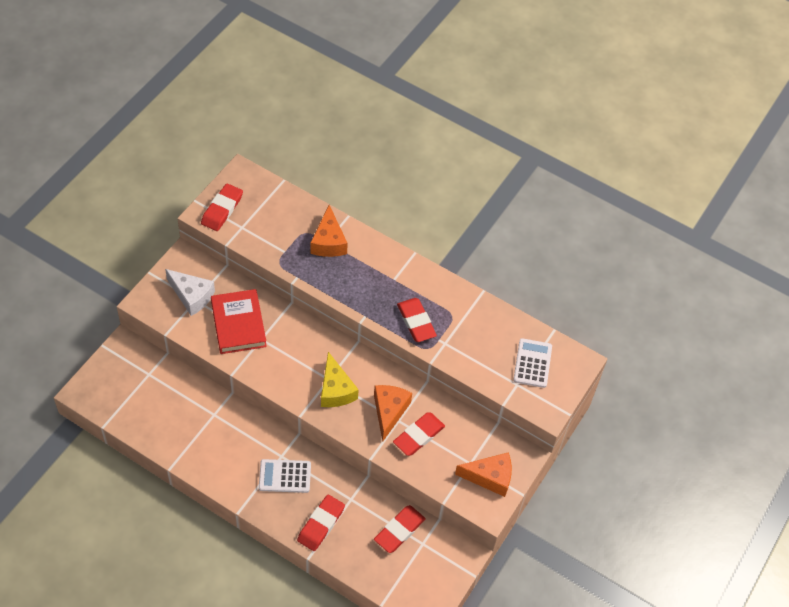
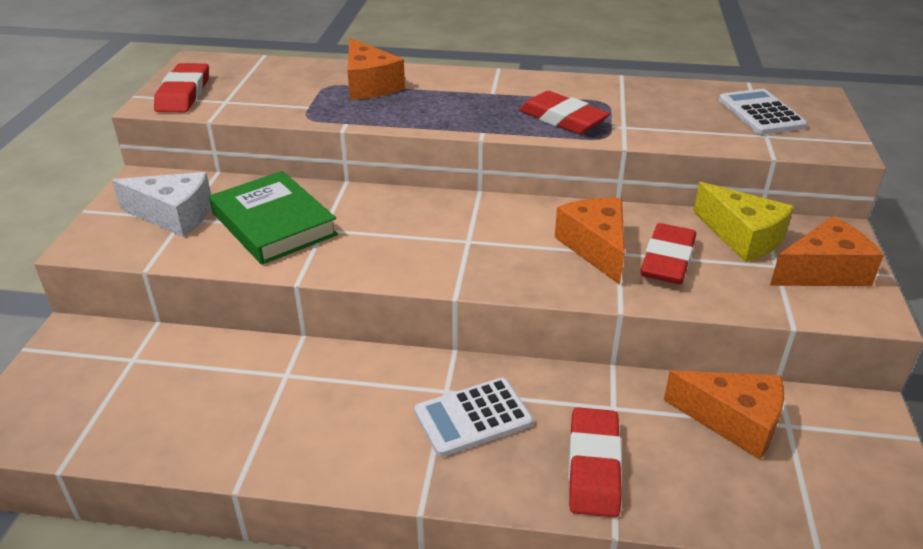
camera: 20 degrees left, 20 degrees down
red book [211,289,267,354] -> green book [209,171,338,265]
yellow cheese [321,352,359,407] -> yellow cheese moved to [693,182,794,262]
red eraser [374,505,426,553] -> orange cheese [664,370,784,459]

